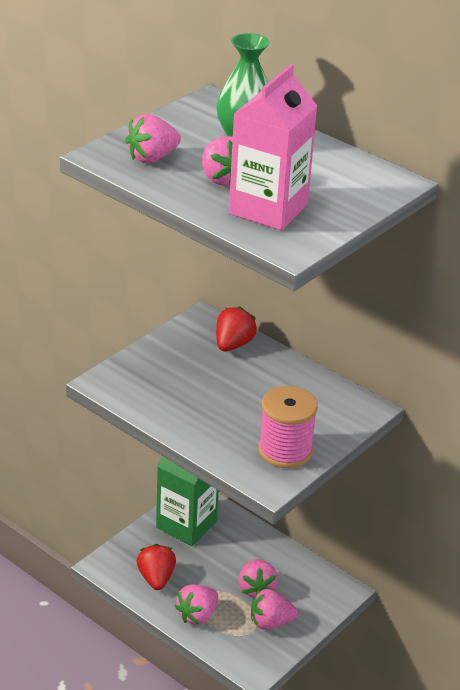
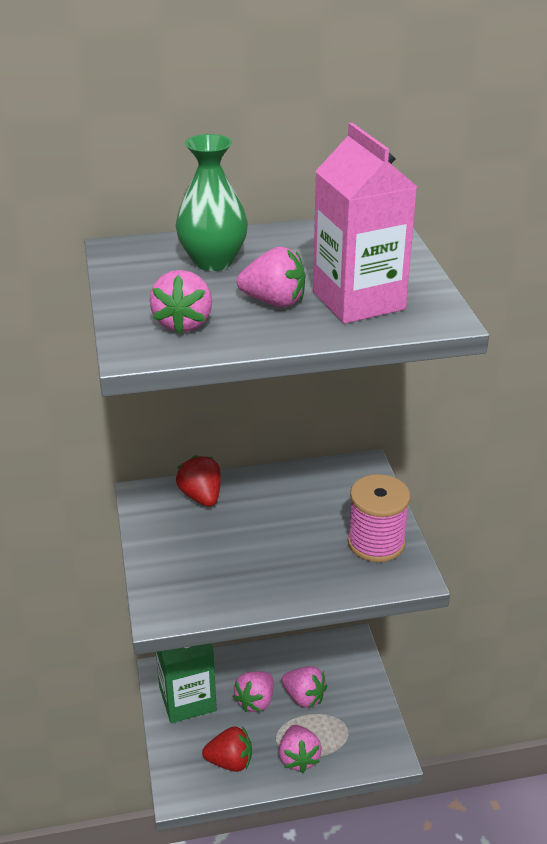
camera: 50 degrees left, 0 degrees up
red strawberry [137,544,176,590] -> red strawberry turned 150 degrees clockwise [202,726,252,772]
pink strawberry [251,589,298,630] -> pink strawberry moved to [233,671,274,712]

